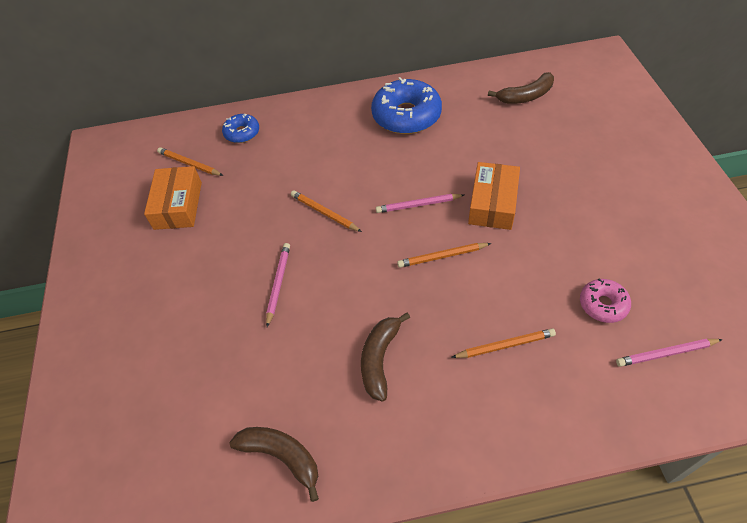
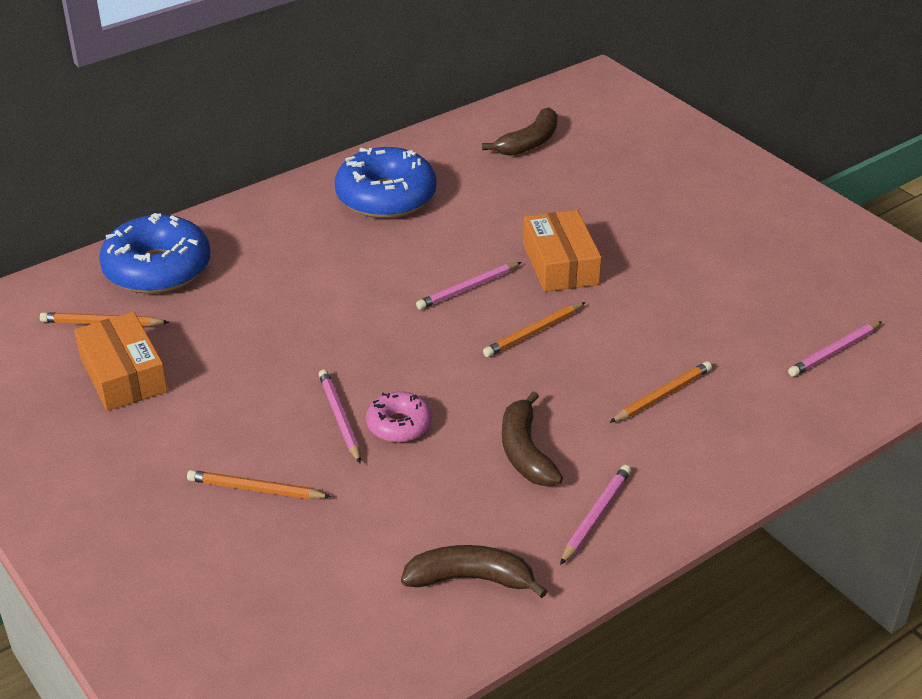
camera: 30 degrees left, 15 degrees down
blue donut [222,114,259,143] -> blue donut [99,213,210,294], size x1.89
orange pencil [291,190,362,232] -> orange pencil moved to [187,470,332,499]
pink donut [580,279,631,323] -> pink donut moved to [366,391,432,442]
none -> pink pencil [560,465,631,565]

